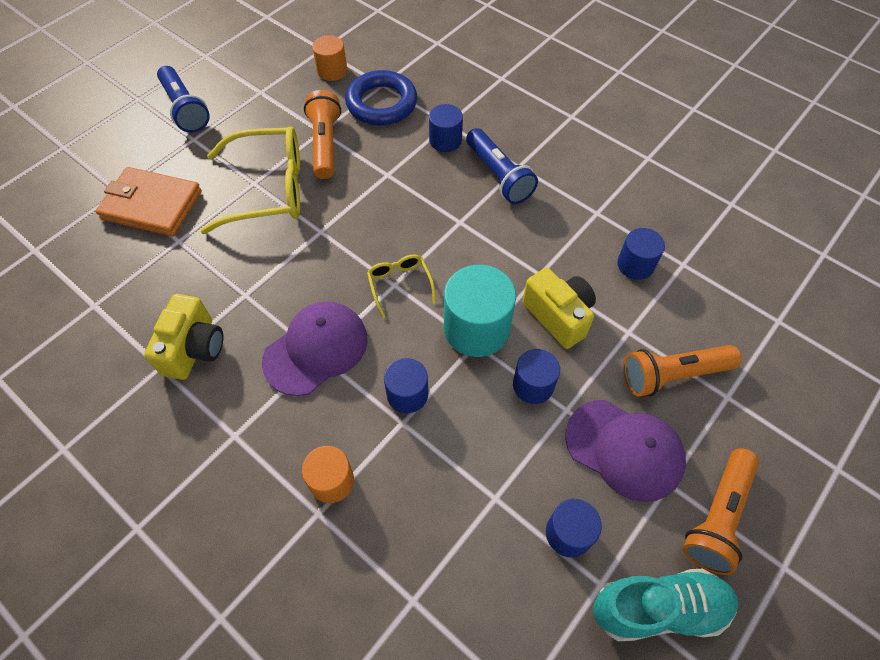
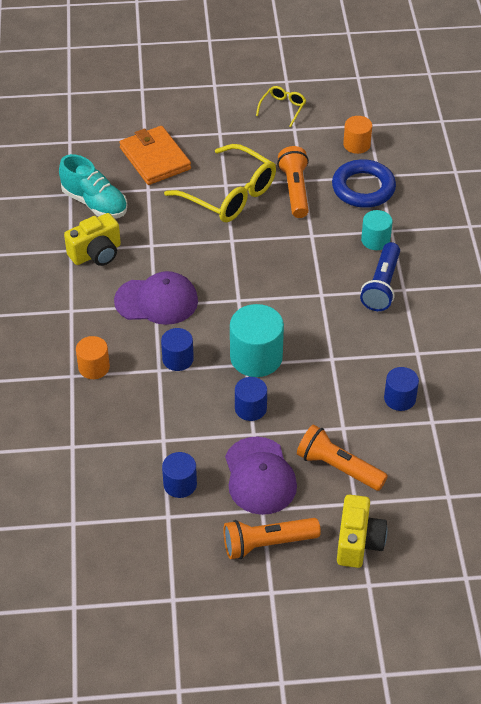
camera: 45 degrees right, 10 degrees down
blue flashlight [157,66,210,133] -> none
orange flashlight [304,90,341,179] -> orange flashlight turned 45 degrees counterclockwise [277,146,309,218]
yellow glasses [367,255,436,318] -> yellow glasses moved to [256,86,306,127]
blue cylinder [429,104,463,152] -> turquoise cylinder [361,210,393,250]
yellow camera [522,268,596,349] -> yellow camera moved to [337,494,387,568]
turquoise shoe [593,569,738,641] -> turquoise shoe moved to [59,154,127,219]

